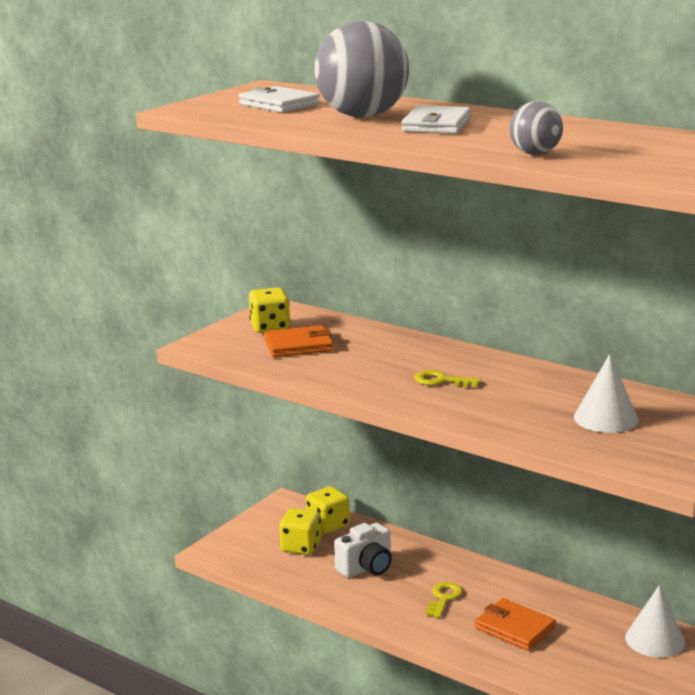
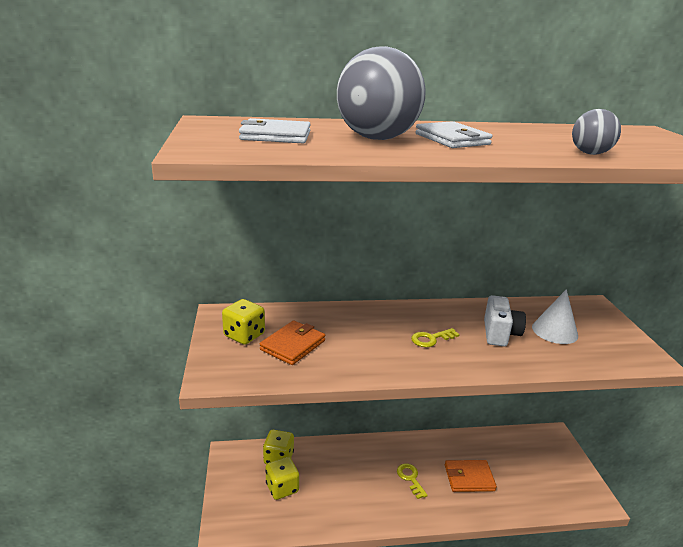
camera: 45 degrees left, 5 degrees up
white camera [334,523,392,578] -> white camera moved to [484,295,526,346]
white cone [625,585,685,658] -> none

